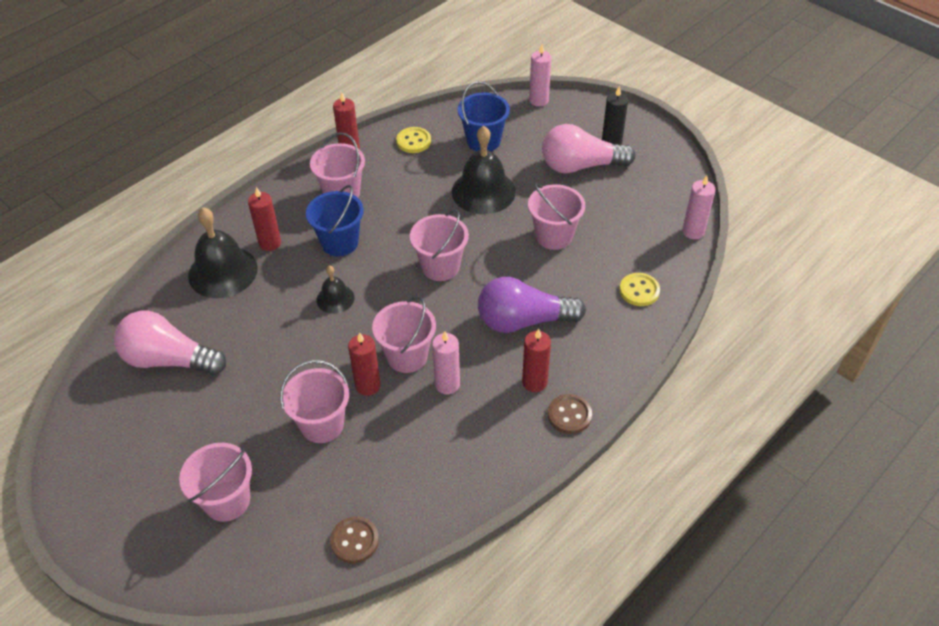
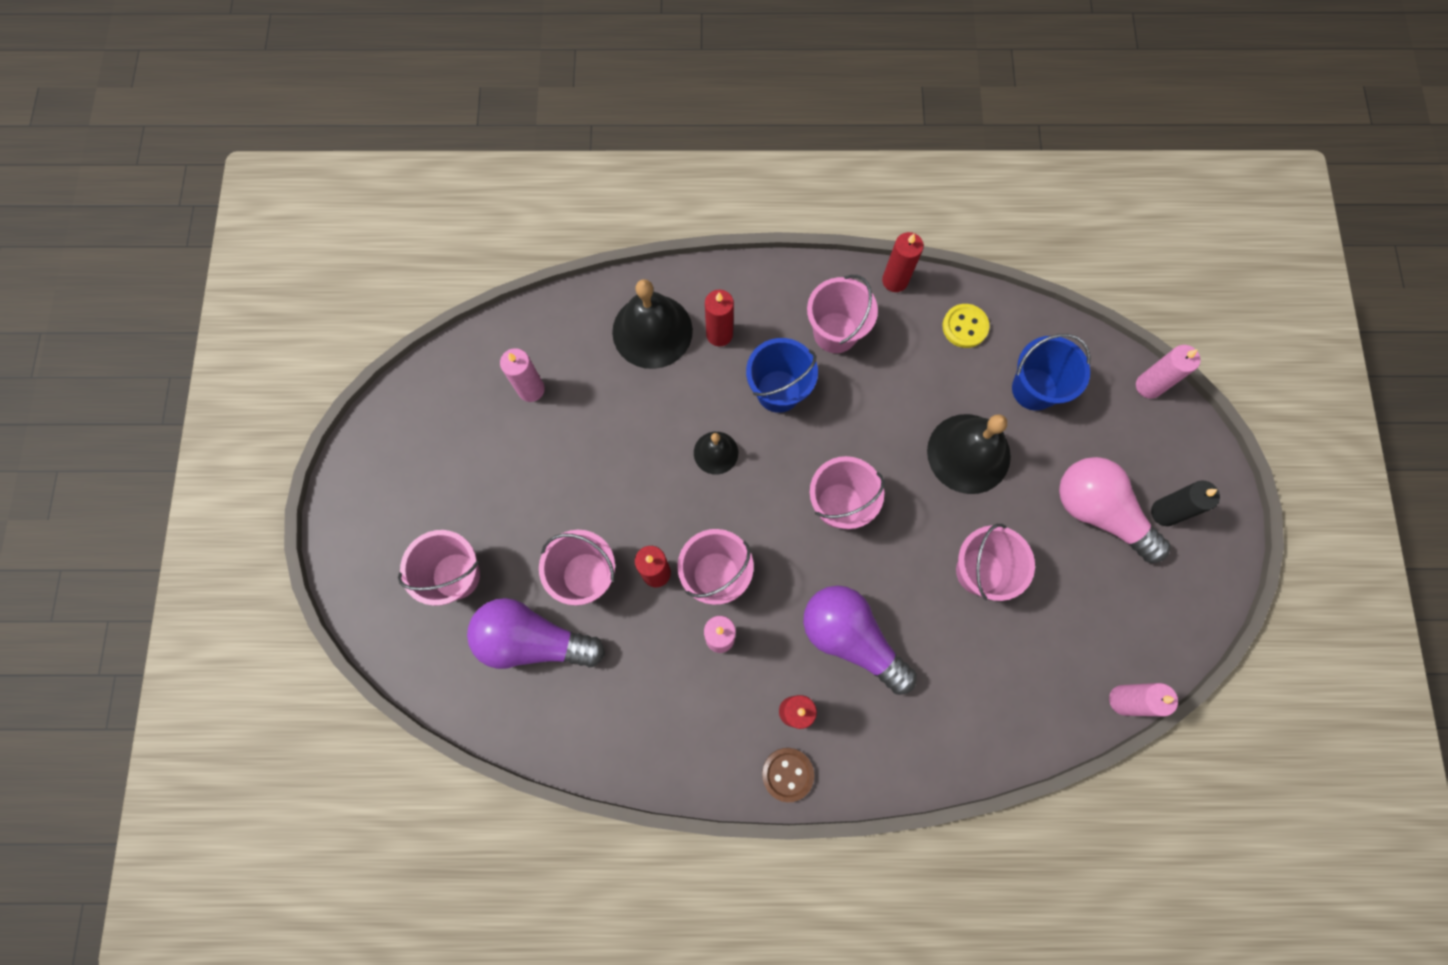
camera: 45 degrees right, 25 degrees up
pink light bulb [114,311,226,375] -> pink candle [500,348,545,402]
brown button [330,516,379,564] -> none
yellow button [620,273,660,306] -> none
none -> purple light bulb [467,598,605,669]

